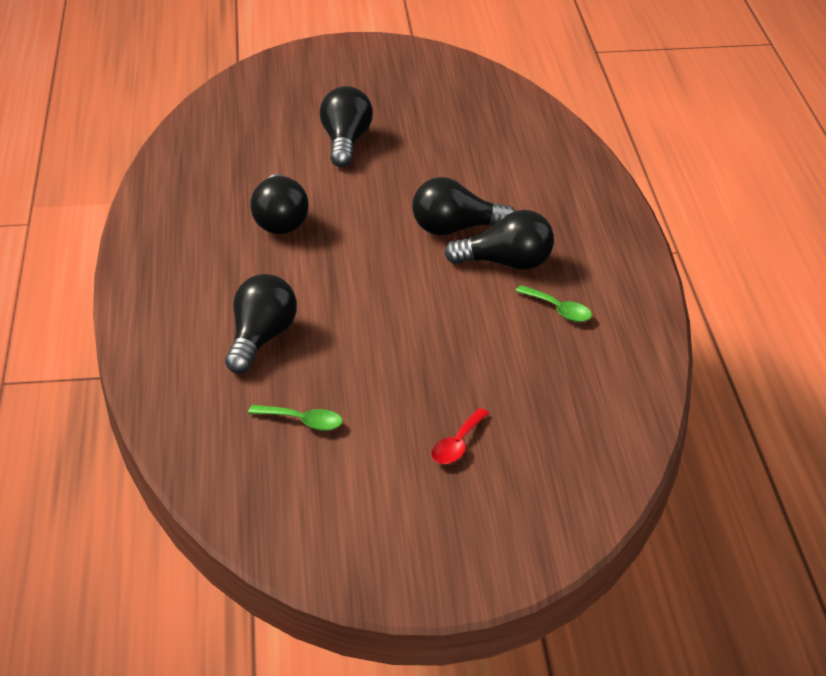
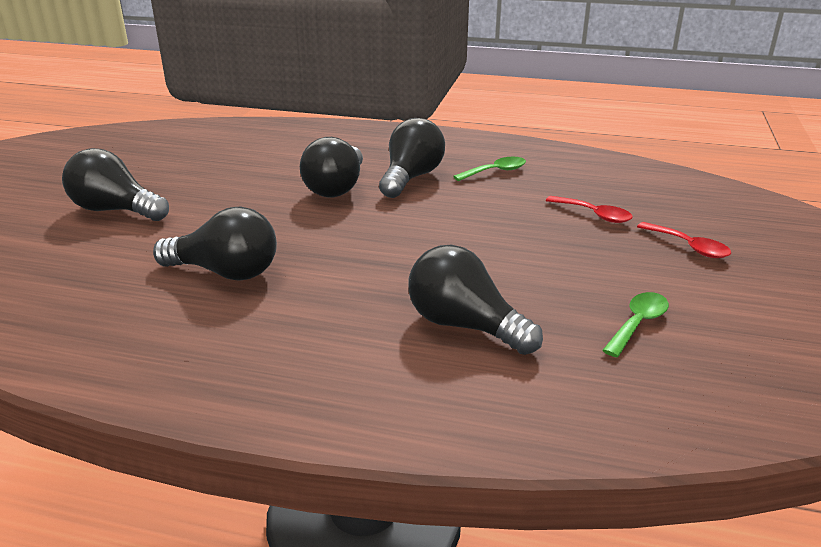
camera: 70 degrees left, 5 degrees down
none -> red spoon [546,196,633,223]

